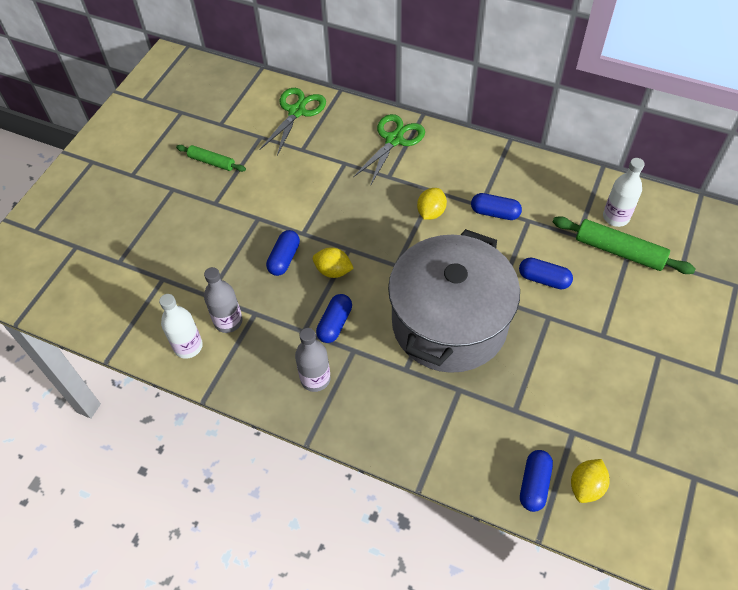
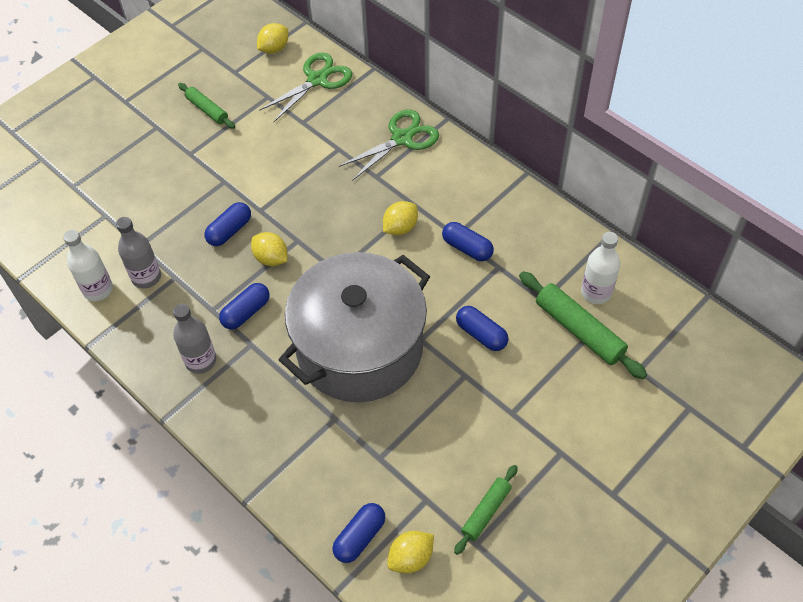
camera: 20 degrees right, 0 degrees up
none -> yellow lemon [257,23,288,54]
none -> green rolling pin [454,465,518,555]

